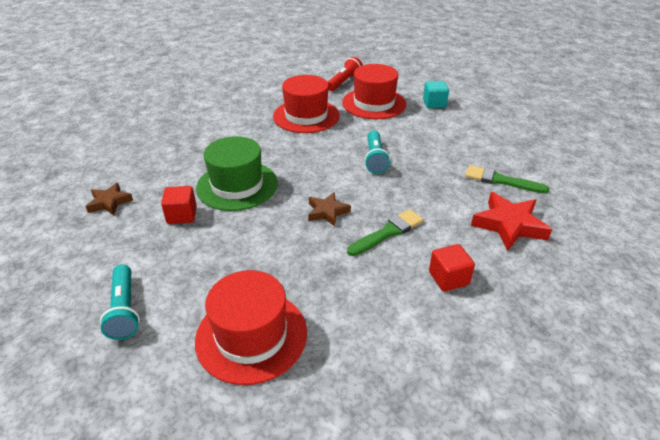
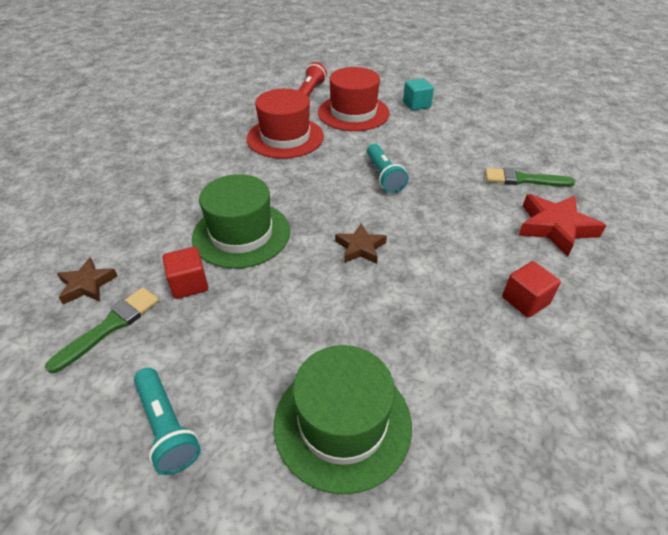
camera: 15 degrees left, 5 degrees up
red hat [195,270,307,385] -> green hat [274,345,412,494]
green brush [347,209,423,256] -> green brush moved to [45,287,159,373]

